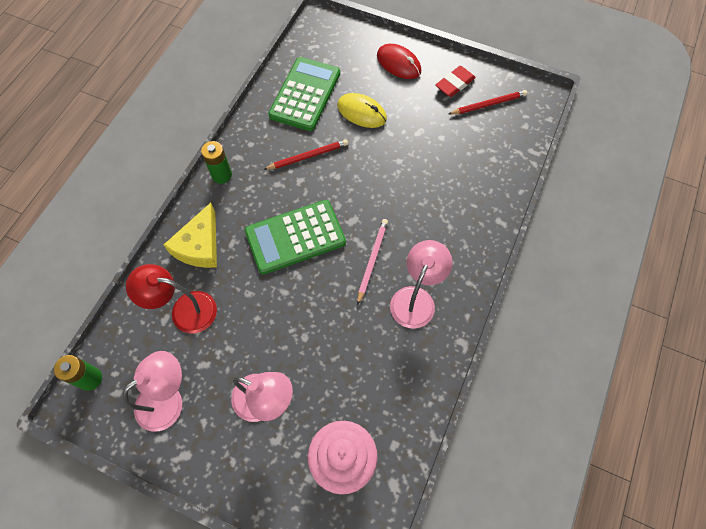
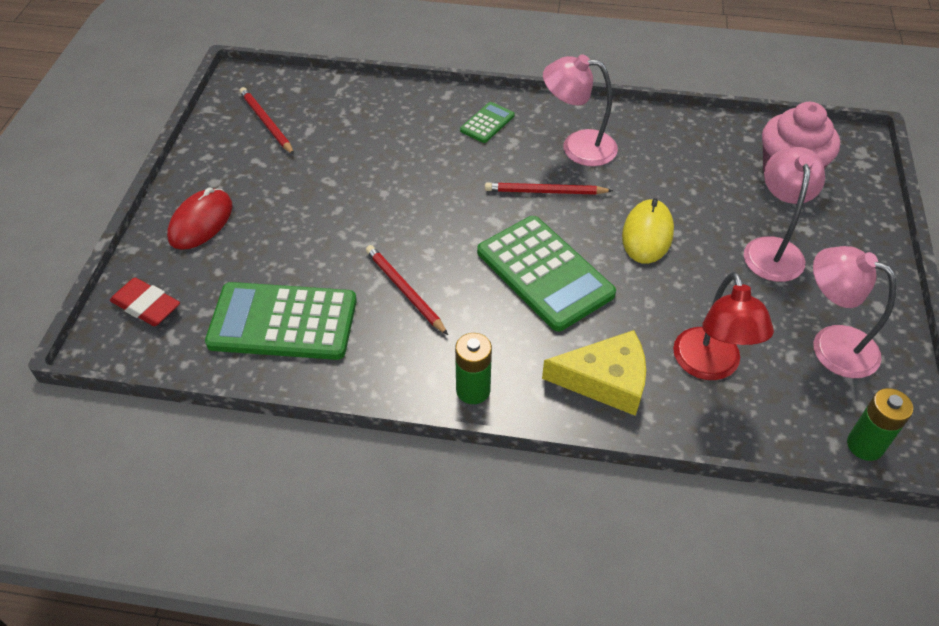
camera: 105 degrees left, 15 degrees down
yellow mouse [337,93,387,128] -> yellow mouse moved to [622,198,674,264]
pink pencil [357,219,388,305] -> red pencil [485,182,613,195]
red eraser [435,66,476,97] -> red eraser moved to [110,278,180,326]
none -> green calculator [460,102,515,143]

